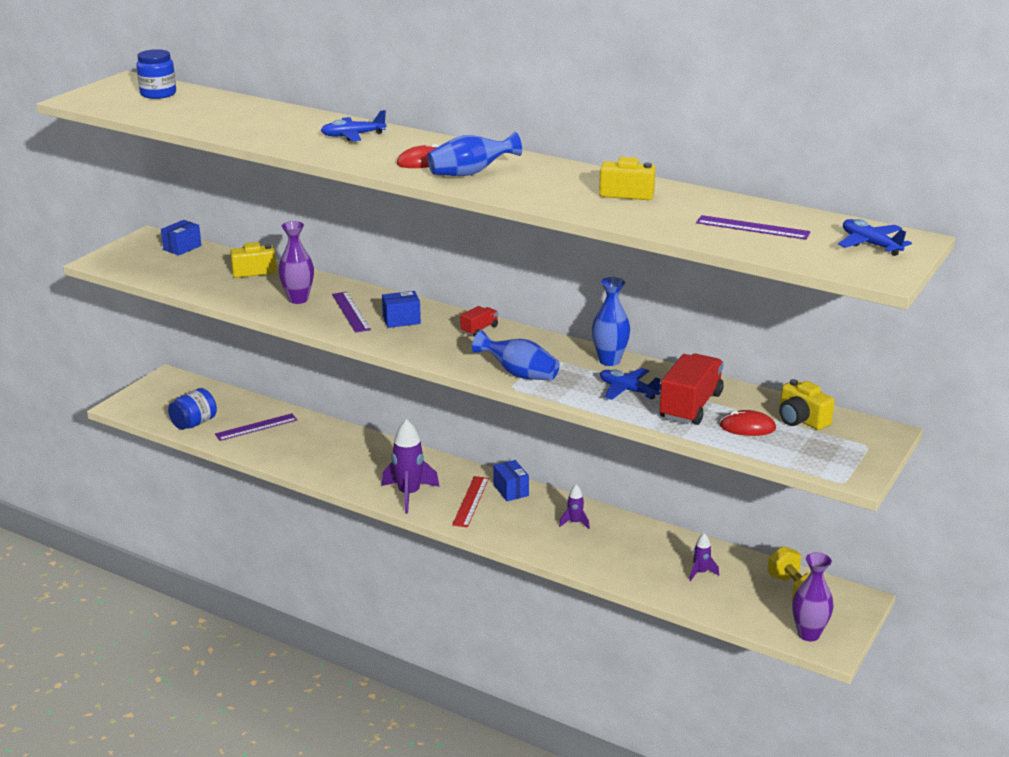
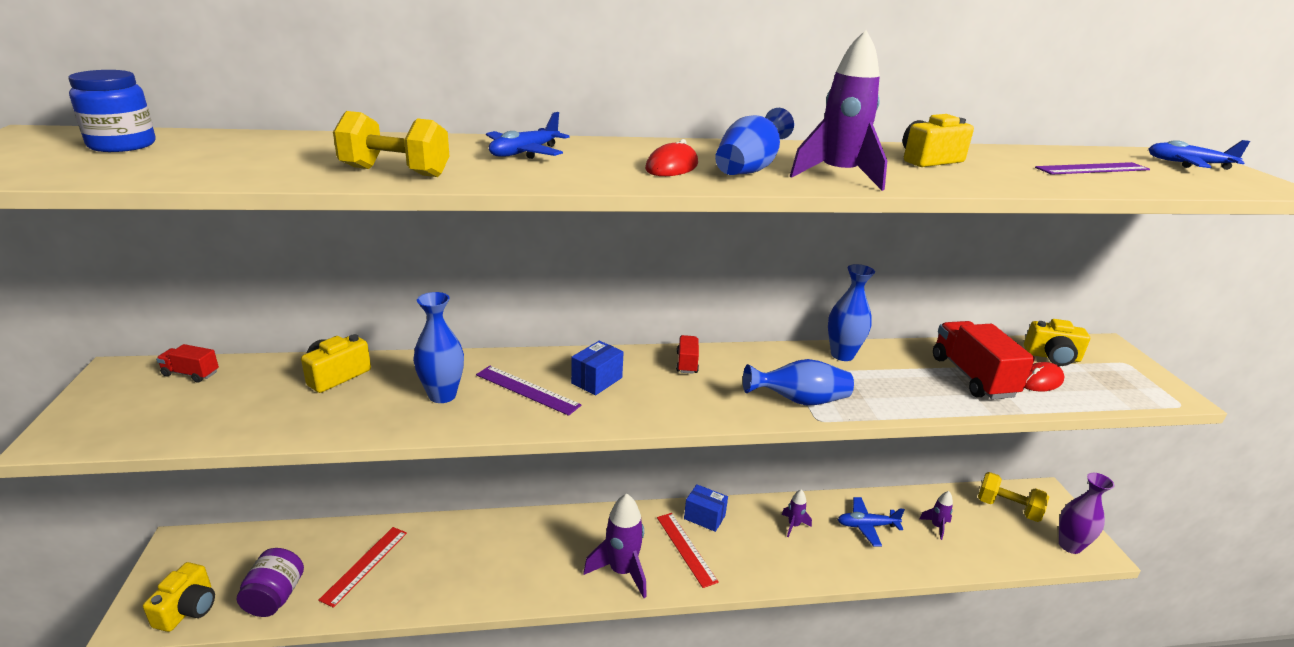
camera: 40 degrees left, 0 degrees up
blue box [161,220,202,255] -> red truck [156,344,219,383]
blue jar [168,388,217,430] -> purple jar [237,548,304,617]
purple ruler [215,413,297,441] -> red ruler [318,527,407,608]
purple vase [278,221,314,304] -> blue vase [413,292,464,403]
blue plane [600,368,661,400] -> blue plane moved to [838,497,905,547]
none -> yellow camera [143,562,215,632]
none -> yellow dumbbell [333,111,449,177]
none -> purple rocket [790,30,887,191]

